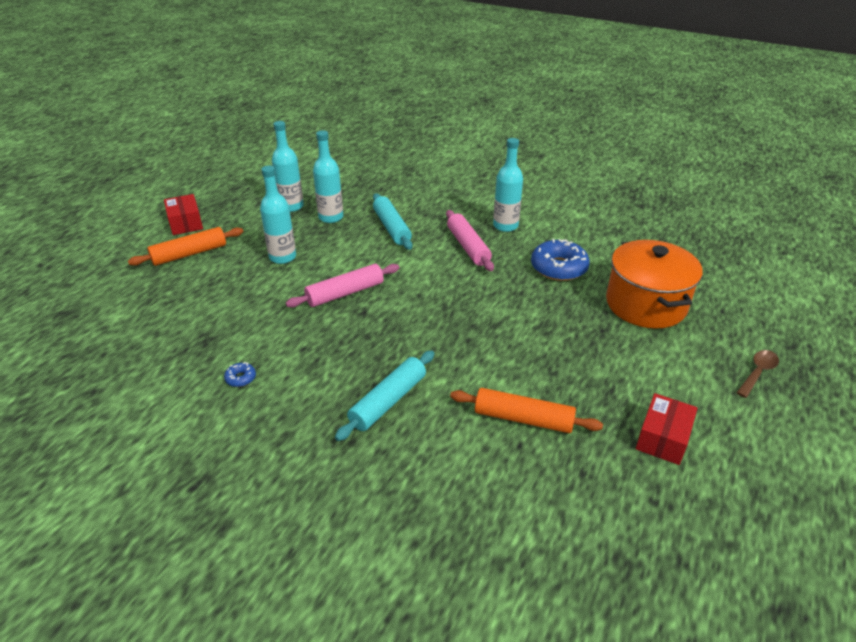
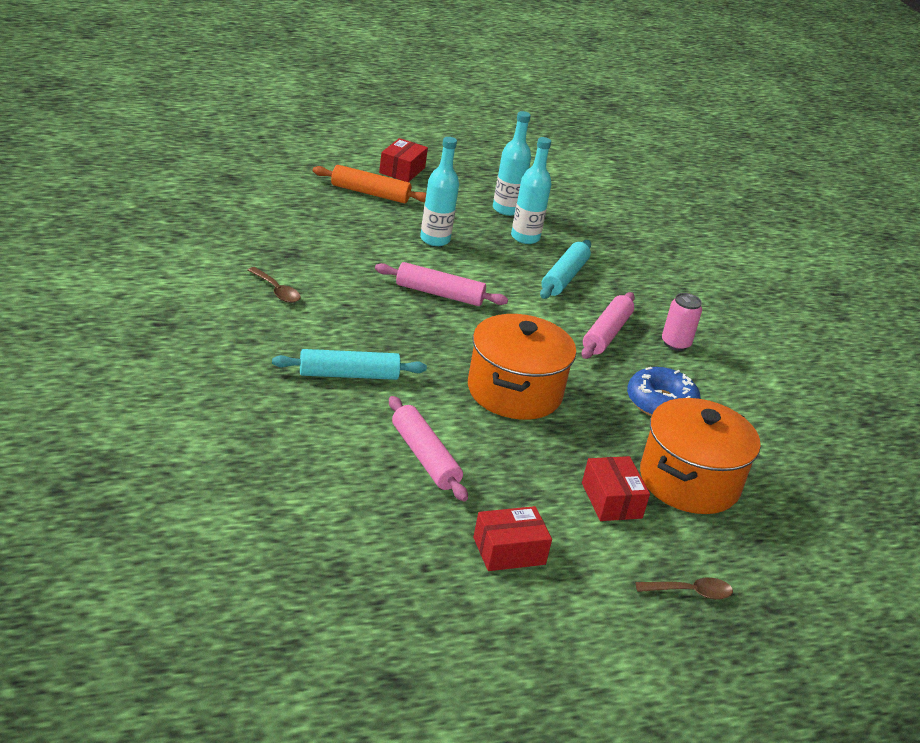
camera: 40 degrees right, 5 degrees down
blue donut [224,362,256,387] -> brown spoon [248,267,300,303]
orange rolling pin [450,388,603,433] -> pink rolling pin [389,396,468,501]
turquoise bottle [493,138,523,232] -> pink can [662,293,702,351]
none -> orange pot [468,314,576,420]
none -> red box [582,456,650,521]

